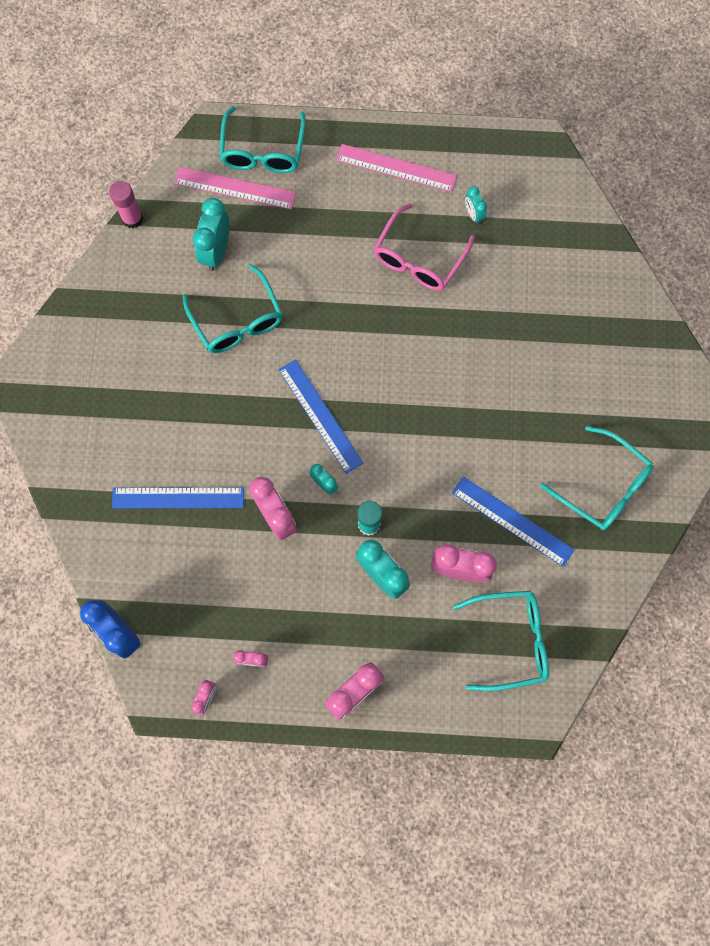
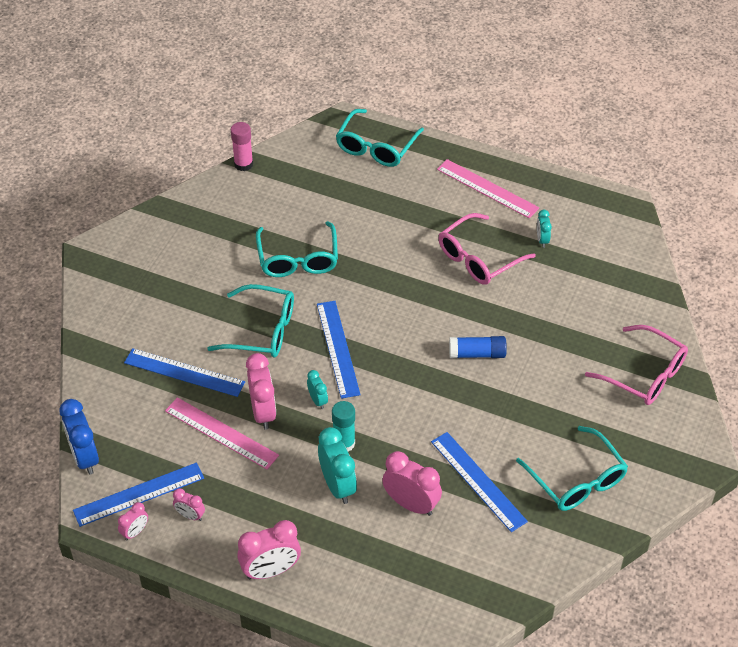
camera: 20 degrees right, 25 degrees down
pink ruler [174,167,296,209] -> pink ruler moved to [165,397,279,470]
turquoise clock [193,198,229,271] -> none
turquoise glasses [453,591,549,691] -> turquoise glasses moved to [207,284,294,357]
none -> blue ruler [73,462,204,527]
none -> blue glue stick [449,336,507,358]
none -> pink glasses [585,325,688,405]

